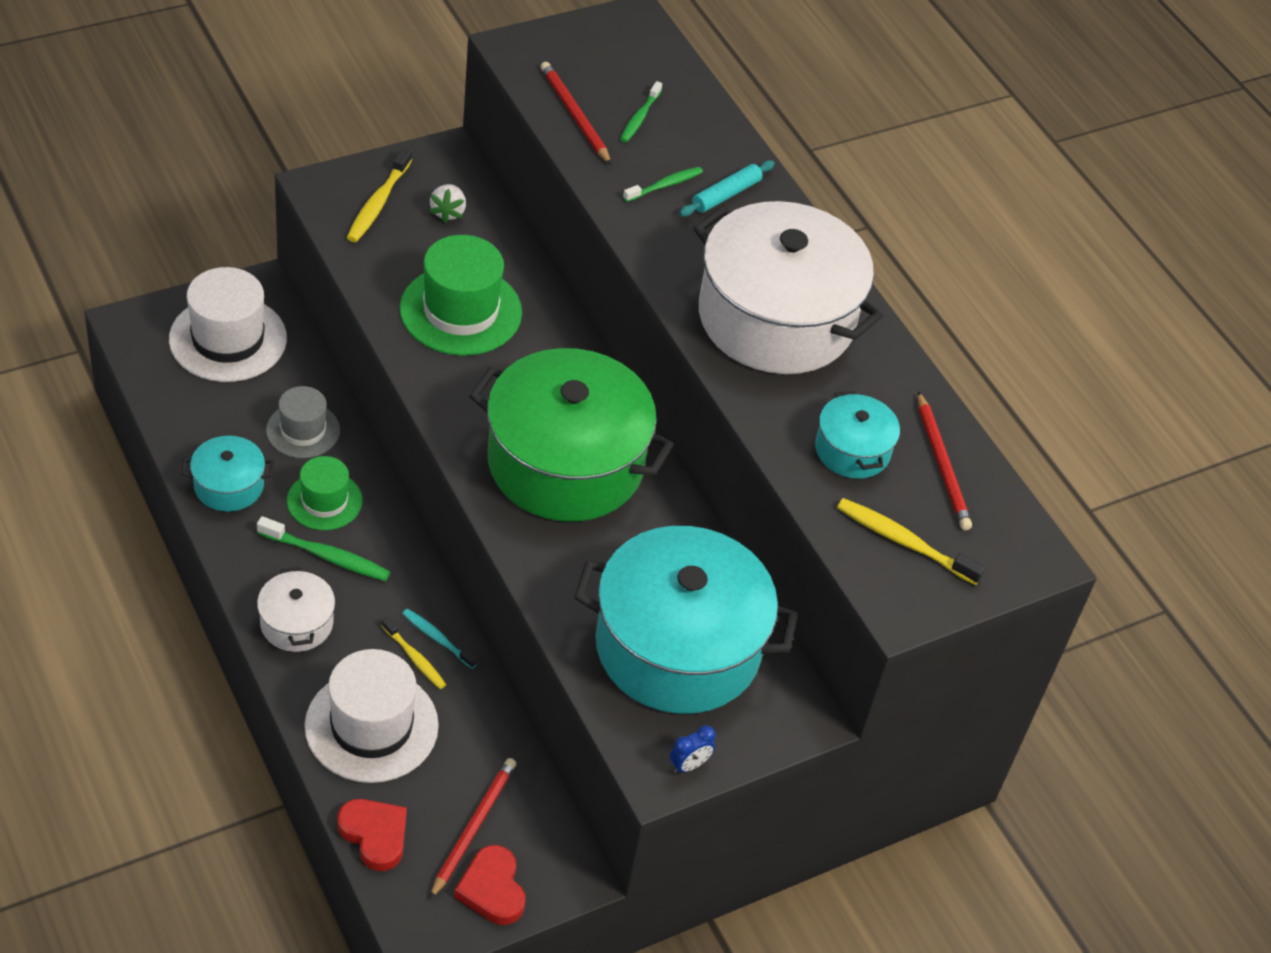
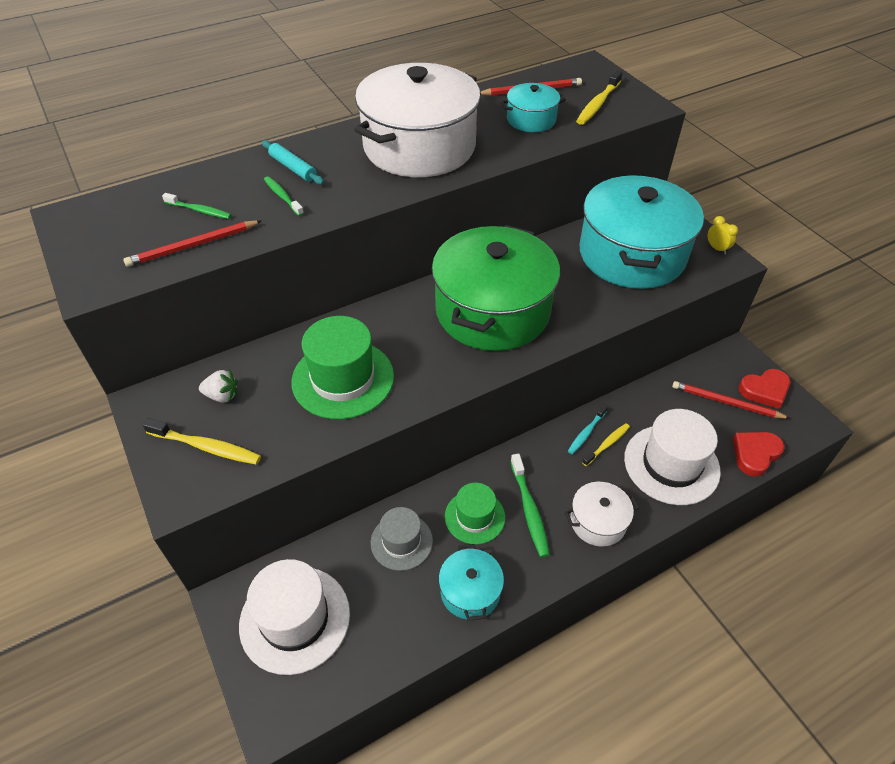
camera: 85 degrees left, 0 degrees up
green toothbrush [257,516,390,581] -> green toothbrush turned 150 degrees clockwise [510,454,550,557]
blue clock [670,725,716,773] -> yellow clock [708,216,738,255]

